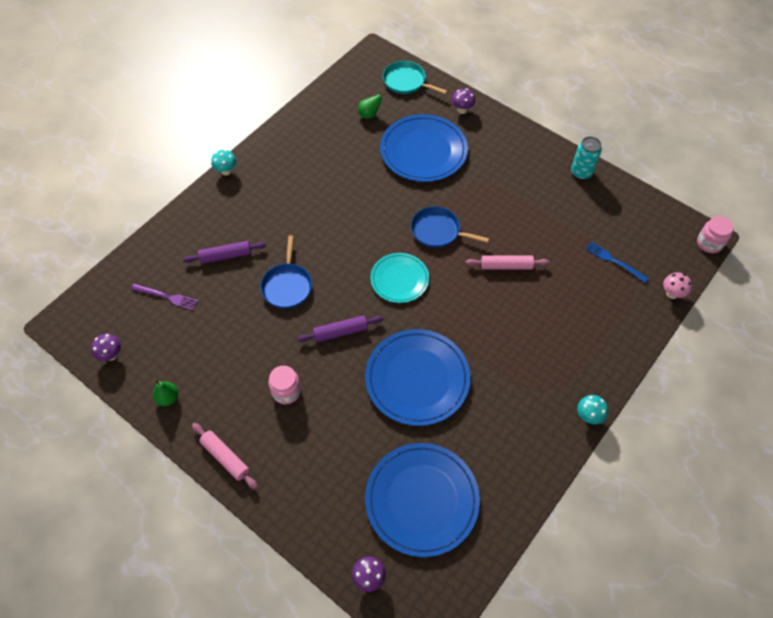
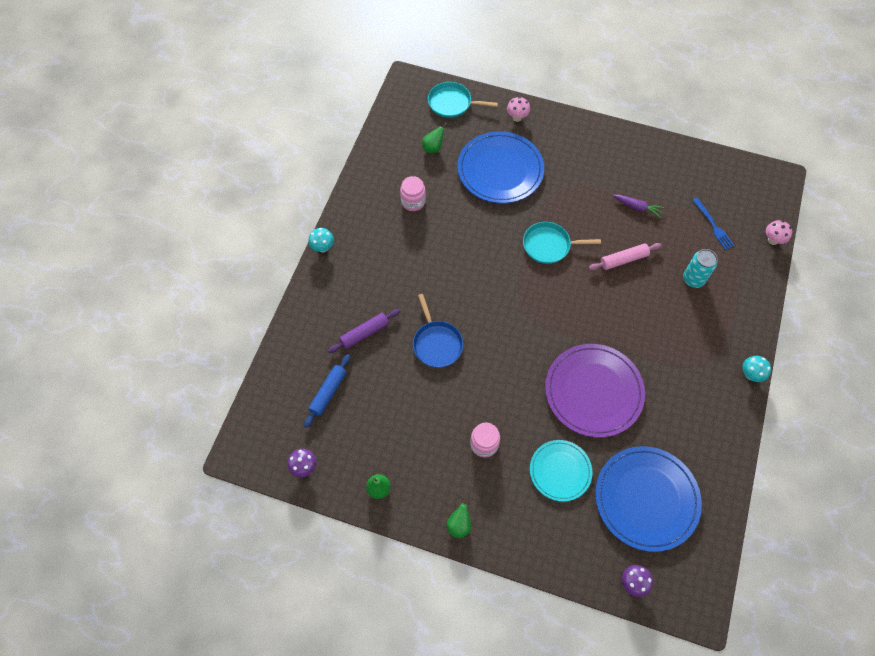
camera: 20 degrees left, 5 degrees up
purple fork [131,284,198,310] -> blue rolling pin [304,354,350,428]
pink rolling pin [192,423,258,489] -> green pear [446,497,471,538]
purple rolling pin [297,315,383,342] -> none
blue plate [365,329,471,426] -> purple plate [545,344,645,438]
turquoise plate [370,253,429,303] -> turquoise plate moved to [530,440,592,502]
blue pan [411,206,489,248] -> turquoise pan [523,222,601,264]
purple mushroom [452,89,475,114] -> pink mushroom [507,97,530,122]
turquoise can [571,137,602,179] -> turquoise can moved to [683,249,718,288]
blue fork [585,241,649,283] -> blue fork turned 135 degrees counterclockwise [693,198,735,250]
pink jar [697,216,733,253] -> pink jar moved to [400,176,426,211]
none -> purple carrot [613,195,664,218]

